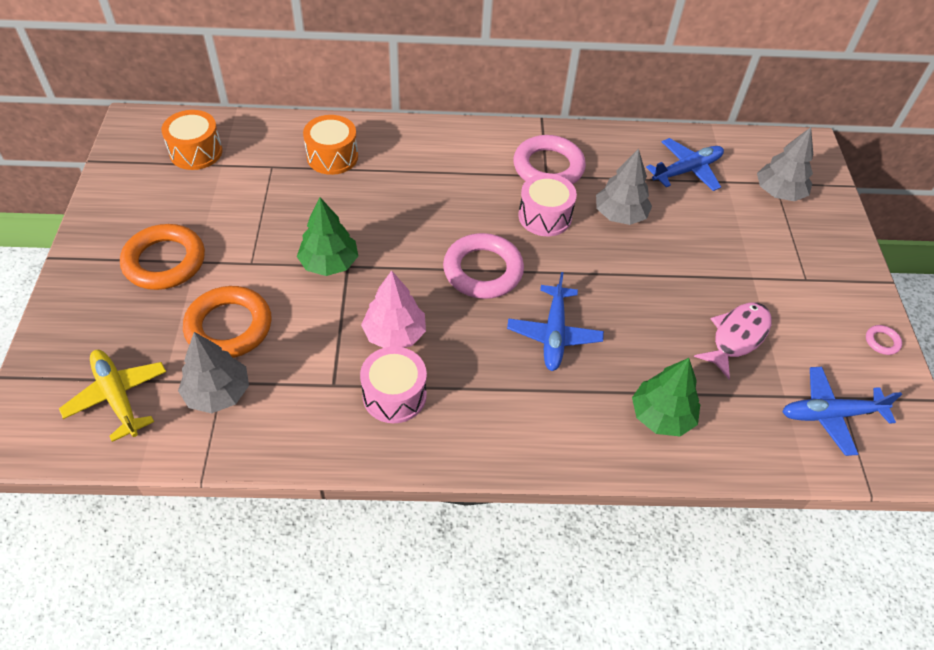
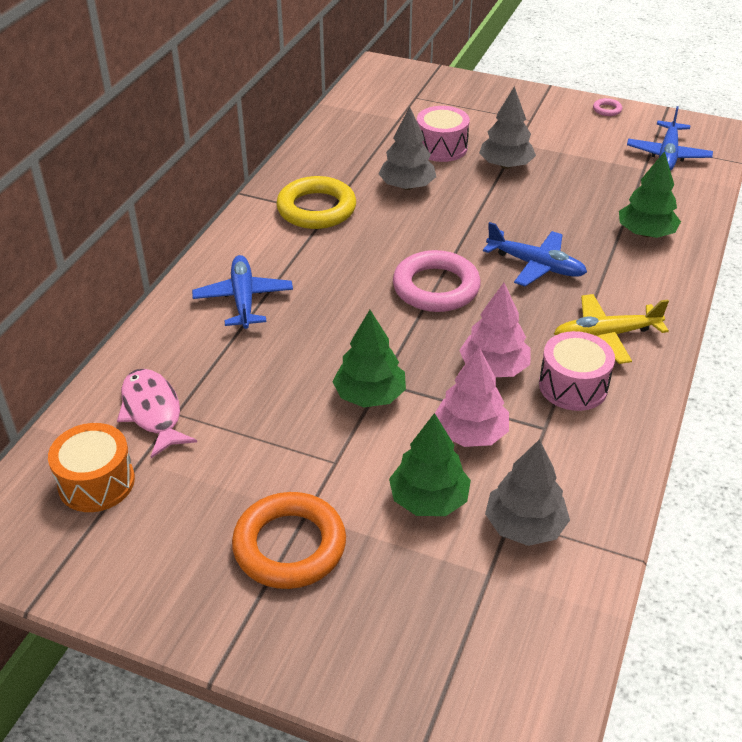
camera: 65 degrees left, 10 degrees down
yellow plane [59,350,166,442] -> yellow plane moved to [554,294,669,364]
orange ring [183,286,272,358] -> green tree [389,413,471,516]
orange drum [303,115,358,175] -> none
pink ring [514,135,586,184] -> yellow ring [276,176,356,229]
pink drum [518,173,577,236] -> pink drum moved to [417,106,470,162]
blue plane [646,138,724,191] -> blue plane moved to [192,255,293,329]
pink fish [694,303,771,379] -> pink fish moved to [117,369,197,458]
grey tree [757,127,813,201] -> grey tree moved to [479,87,536,169]
none -> pink tree [435,347,509,447]

